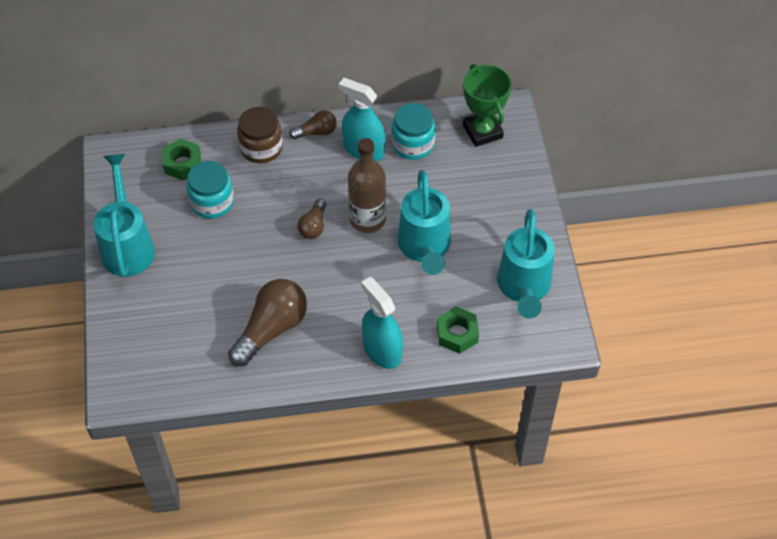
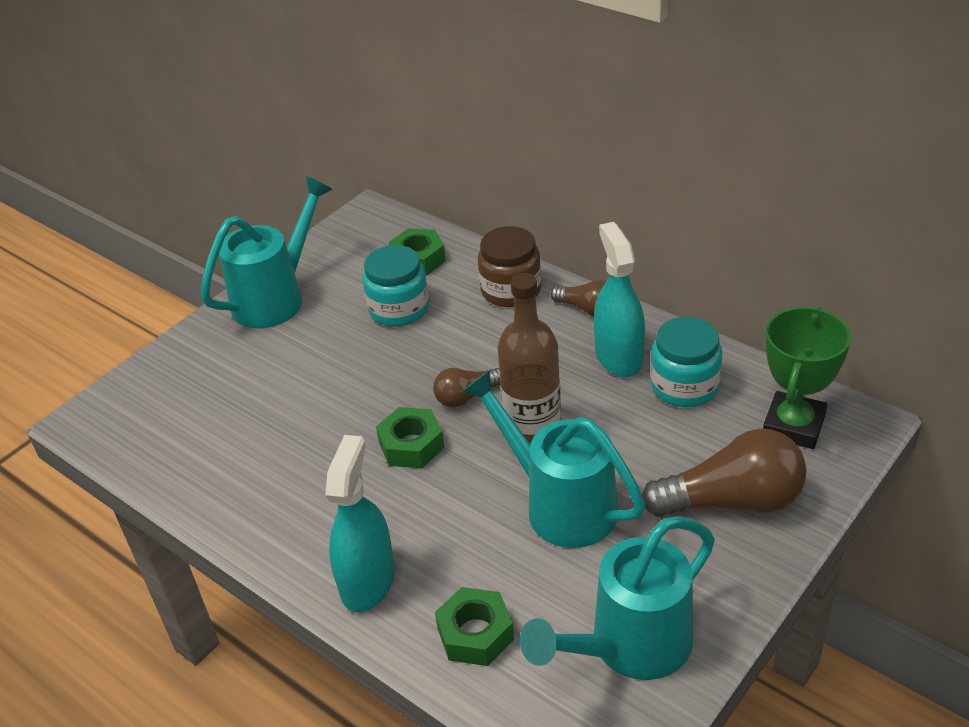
camera: 50 degrees right, 15 degrees down
brown light bulb [228,279,307,366] -> brown light bulb moved to [642,429,807,517]
turquoise watering can [398,170,451,275] -> turquoise watering can turned 90 degrees clockwise [461,370,645,548]
none -> green nut [376,407,444,468]

